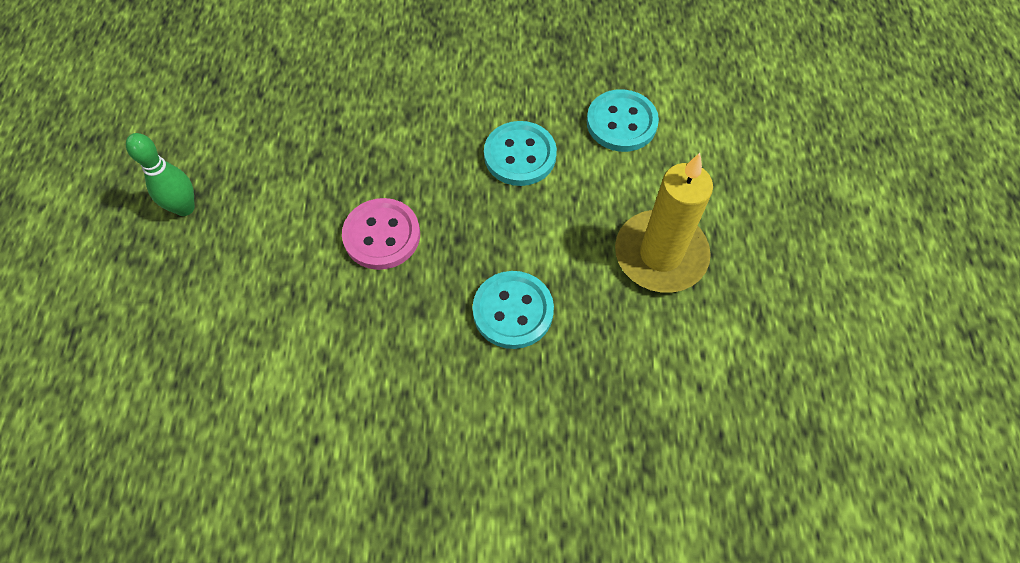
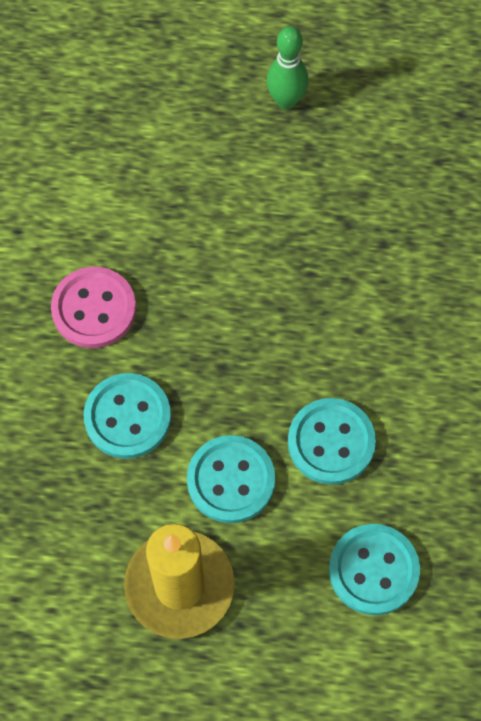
camera: 95 degrees right, 5 degrees up
pink button [342,198,420,270] -> pink button moved to [51,267,136,348]
none -> turquoise button [187,435,275,523]

